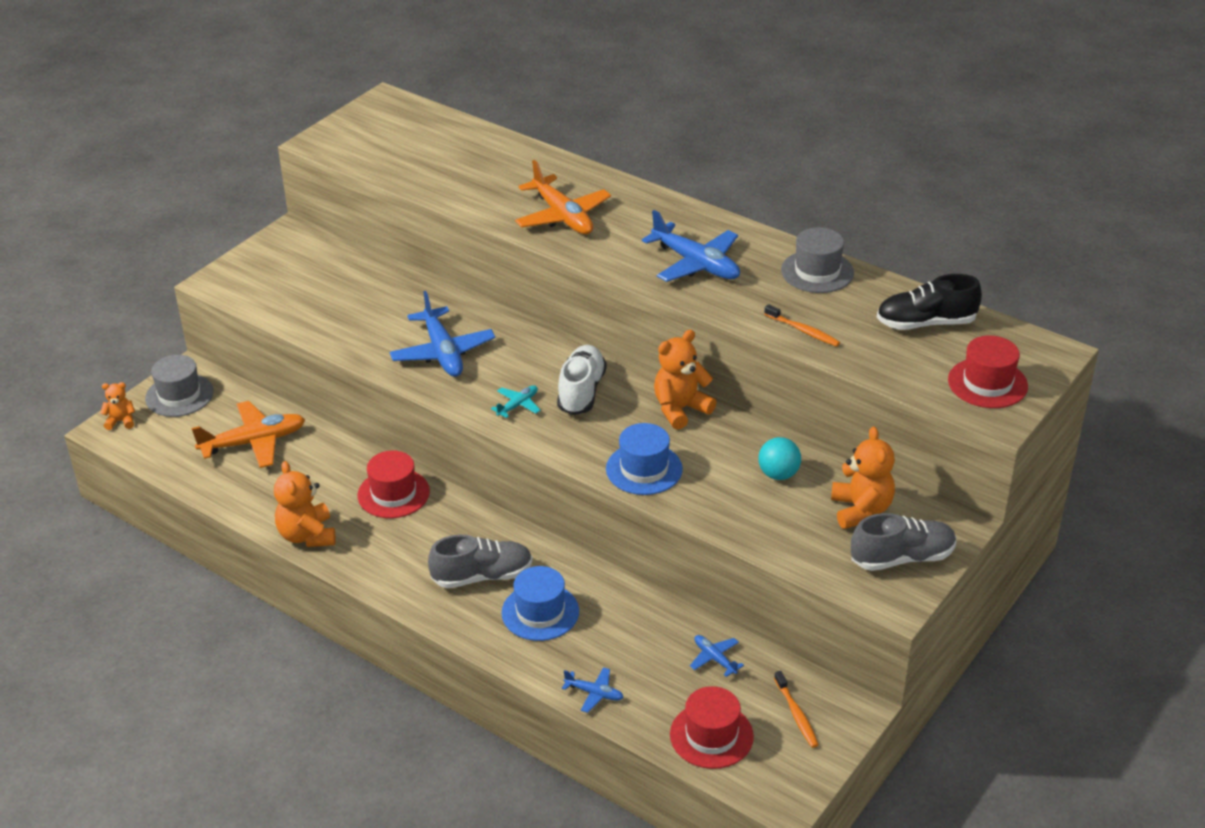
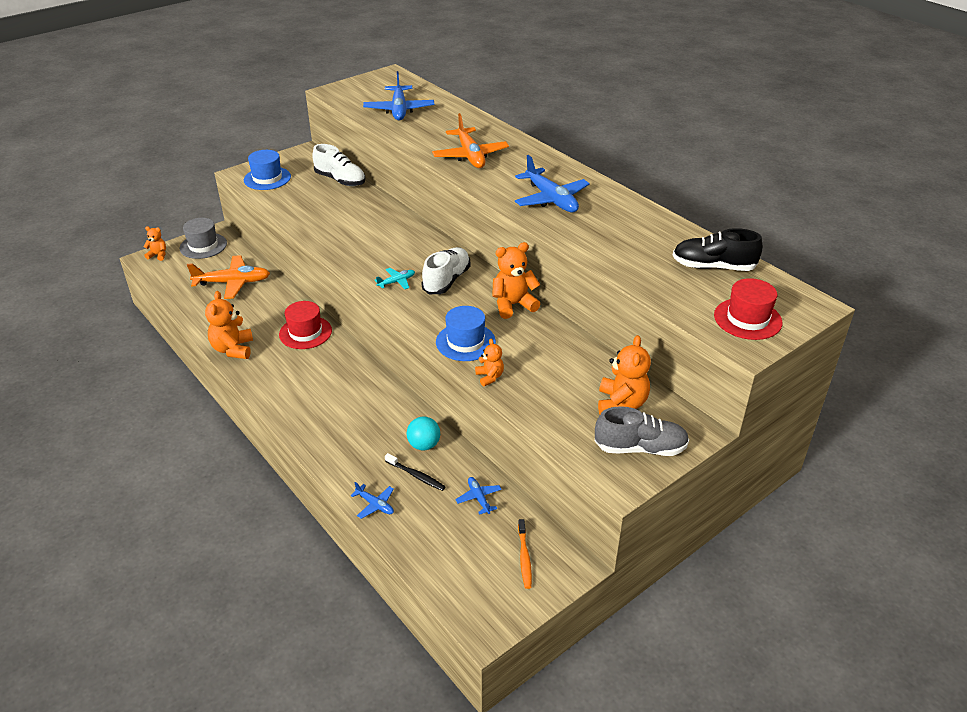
camera: 15 degrees right, 0 degrees up
blue plane [389,291,495,377] -> blue plane moved to [363,71,434,120]
grey shoe [428,535,533,588] -> none
blue hat [501,566,579,641] -> blue hat moved to [244,150,291,190]
red hat [670,686,754,769] -> none
turquoise ball [758,437,801,480] -> turquoise ball moved to [407,417,440,450]
orange toothbrush [764,304,840,347] -> none
grey hat [781,227,854,293] -> none
none -> white shoe [312,144,365,186]
none -> black toothbrush [385,453,445,491]
none -> orange teddy bear [475,339,504,386]

